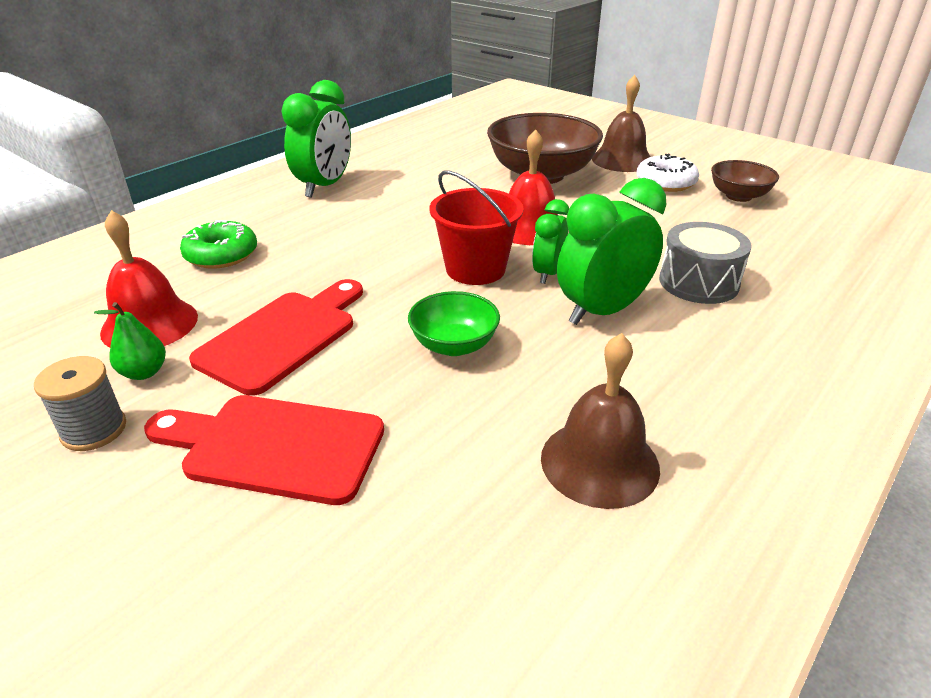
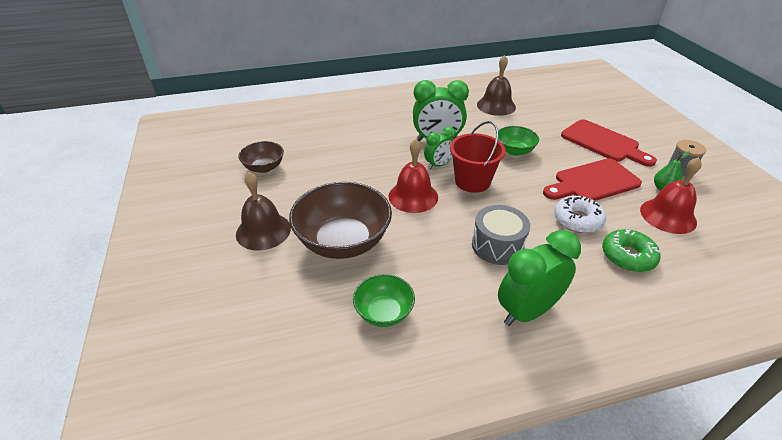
camera: 145 degrees left, 5 degrees up
white donut [636,154,699,192] -> white donut moved to [554,196,606,233]
grey drum [659,222,752,304] -> grey drum moved to [472,205,530,265]
none -> green bowl [353,274,415,327]

